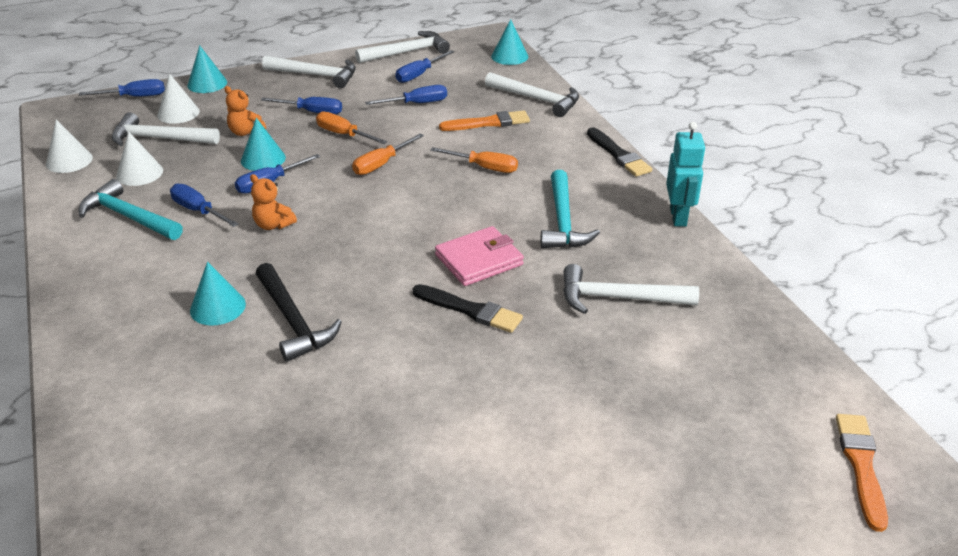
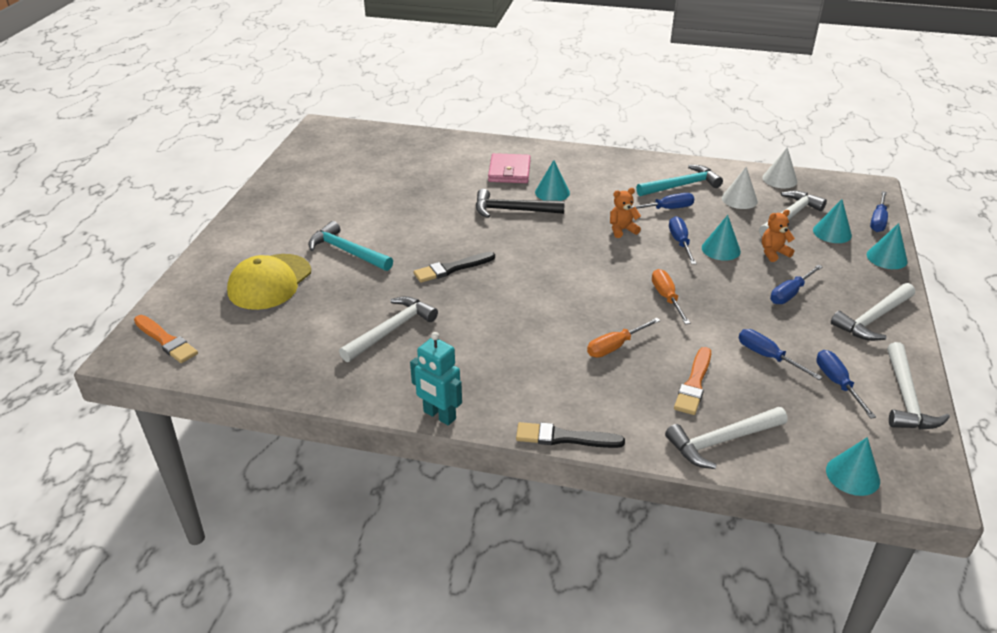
camera: 125 degrees right, 0 degrees up
white cone [157,73,200,124] -> turquoise cone [813,199,852,243]
orange screwdriver [316,111,387,144] -> none
blue screwdriver [365,85,447,105] -> blue screwdriver turned 120 degrees clockwise [739,329,823,380]
pink wallet [435,226,524,286] -> pink wallet moved to [488,153,531,183]
turquoise hammer [541,170,600,248] -> turquoise hammer moved to [308,221,393,271]
none -> yellow cap [227,254,311,310]

